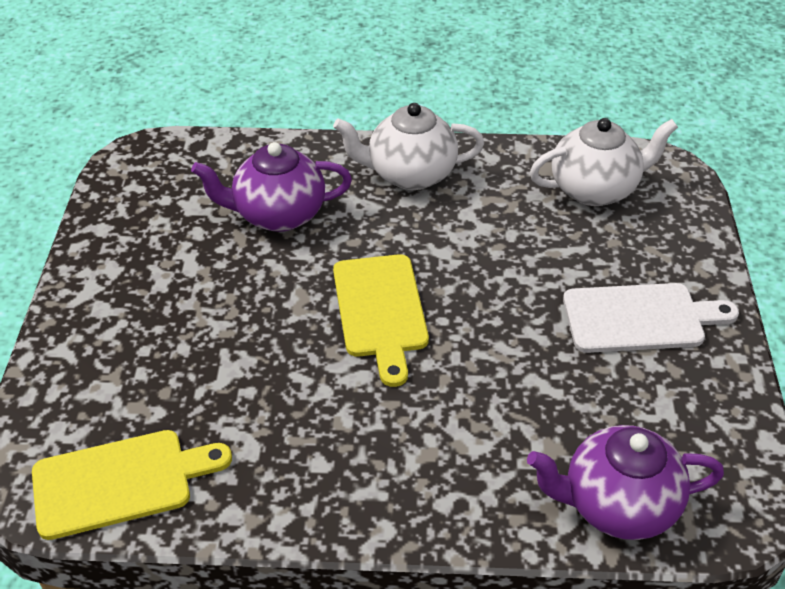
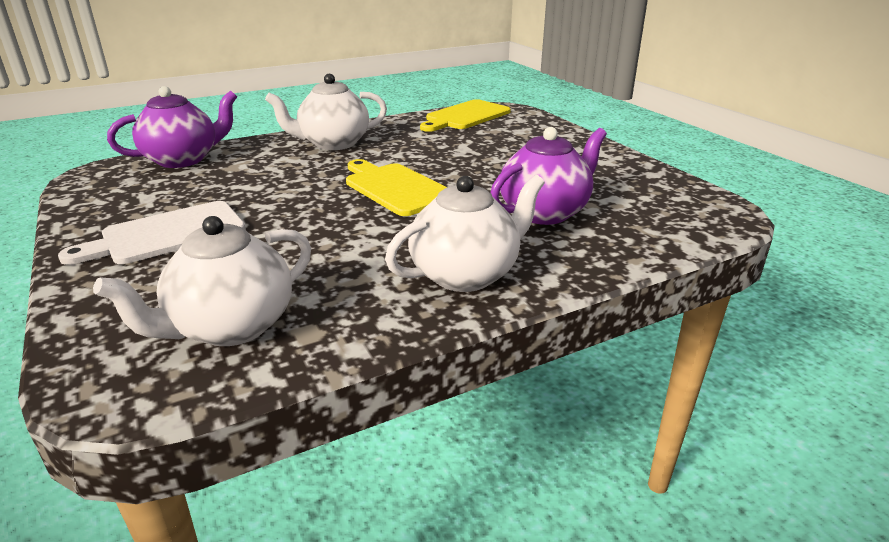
camera: 150 degrees right, 15 degrees down
none -> white teapot [265,74,387,150]

